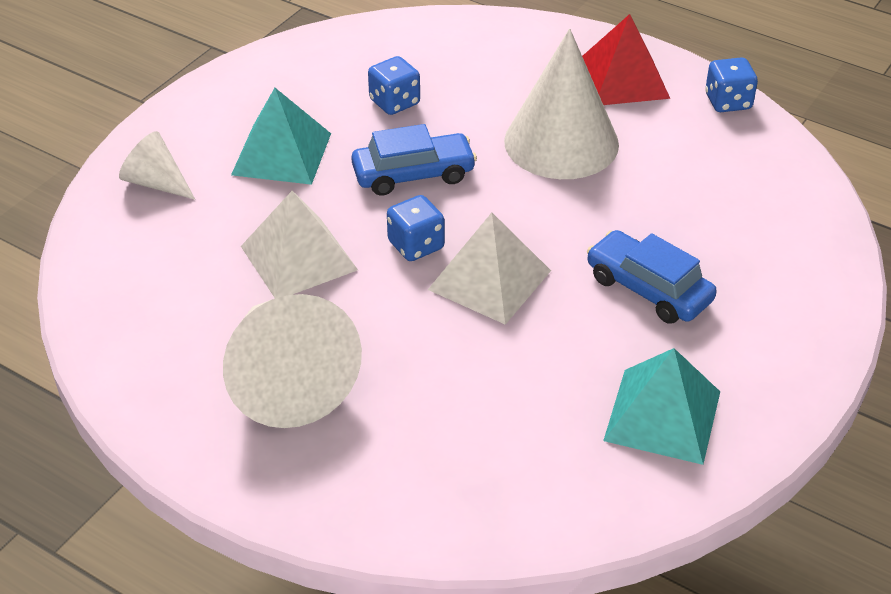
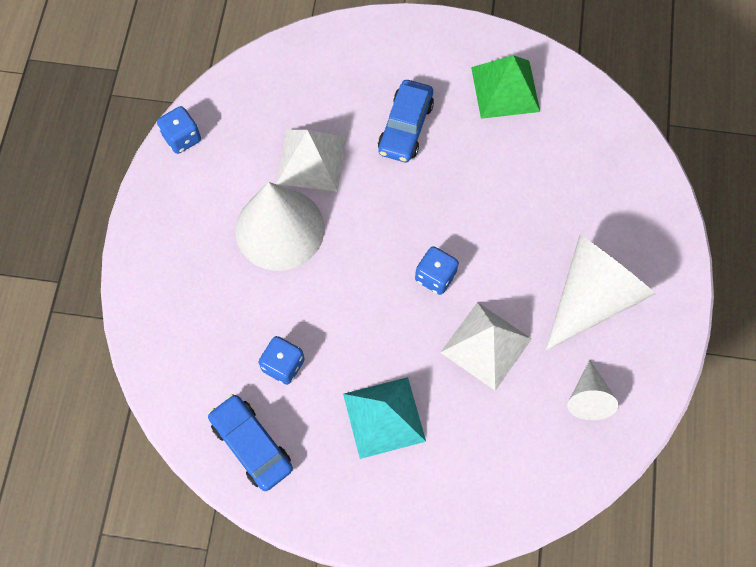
camera: 115 degrees left, 25 degrees up
white cone [119,131,195,200] -> white cone moved to [567,360,618,420]
blue car [351,124,477,196] -> blue car moved to [208,394,293,491]
white pyramid [428,213,551,325] -> white pyramid moved to [276,130,347,192]
red pyramid [582,14,670,105] -> none
turquoise pyramid [603,348,720,465] -> green pyramid [471,55,540,119]

